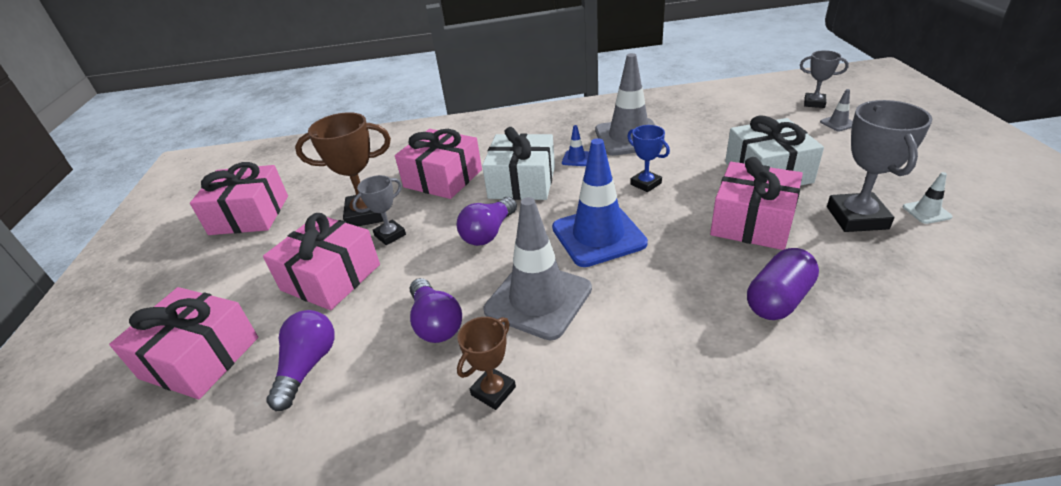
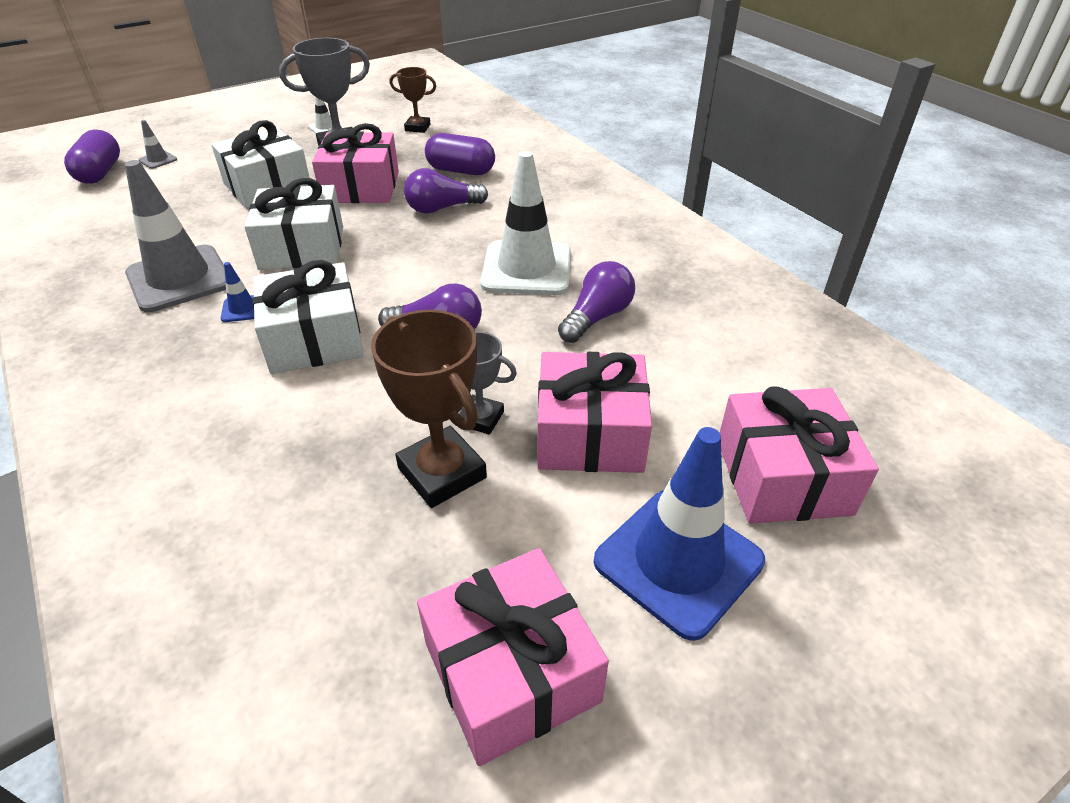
camera: 120 degrees left, 5 degrees up
purple light bulb [266,310,335,411] -> purple light bulb moved to [404,168,488,214]
pink gift [395,129,482,199] -> none
brown trophy [457,317,516,410] -> brown trophy moved to [390,67,436,133]
grey traffic cone [484,197,592,340] -> white traffic cone [480,151,571,295]
blue traffic cone [552,138,648,267] -> blue traffic cone moved to [594,427,765,641]
blue trophy [627,125,670,192] -> white gift [244,178,343,270]
grey trophy [800,50,849,108] -> purple capsule [64,129,120,184]

